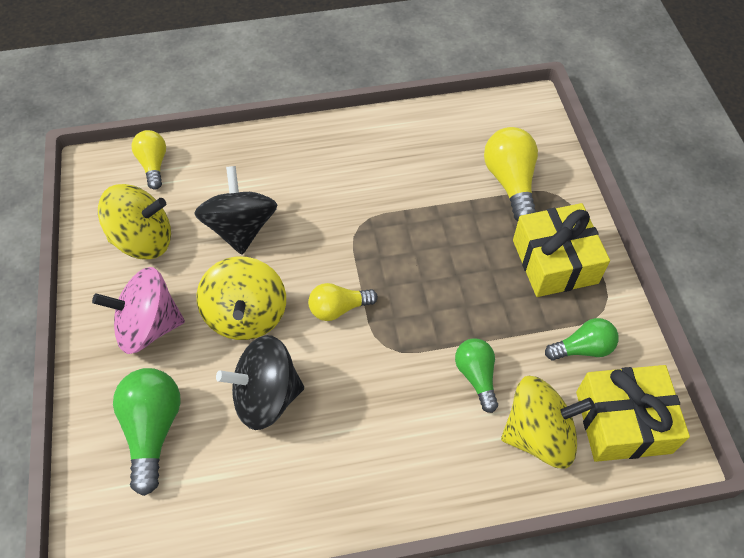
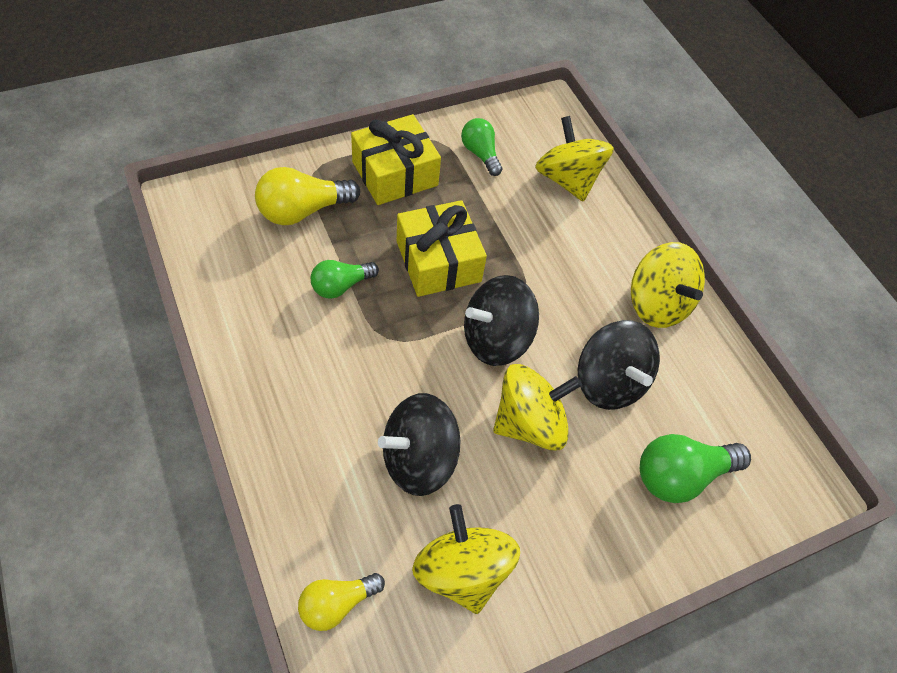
camera: 110 degrees left, 0 degrees up
pink spinning top [92,267,185,354] -> none
yellow light bulb [308,283,378,321] -> black spinning top [464,275,539,366]
green light bulb [455,338,498,413] -> green light bulb moved to [311,260,379,299]
yellow gift [576,365,690,462] -> yellow gift moved to [397,200,487,297]
none -> yellow spinning top [631,242,705,328]

